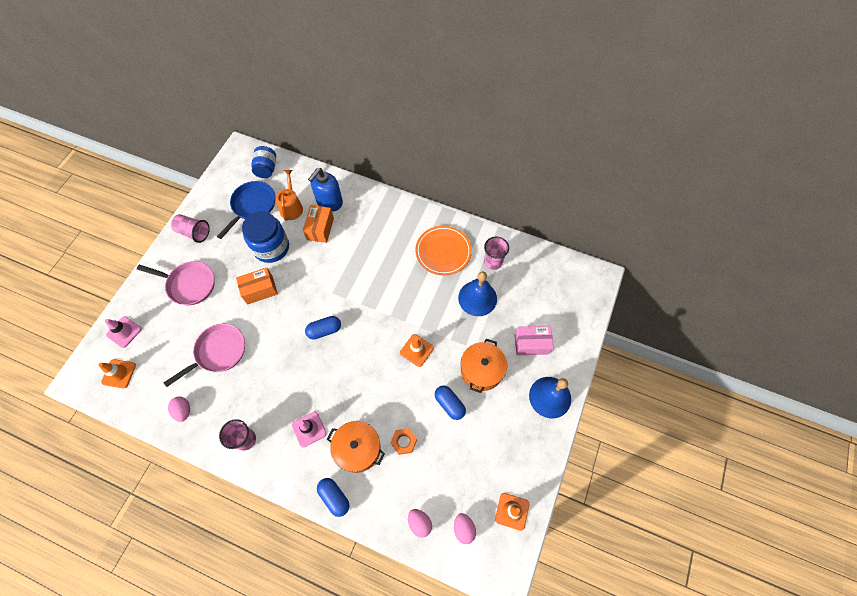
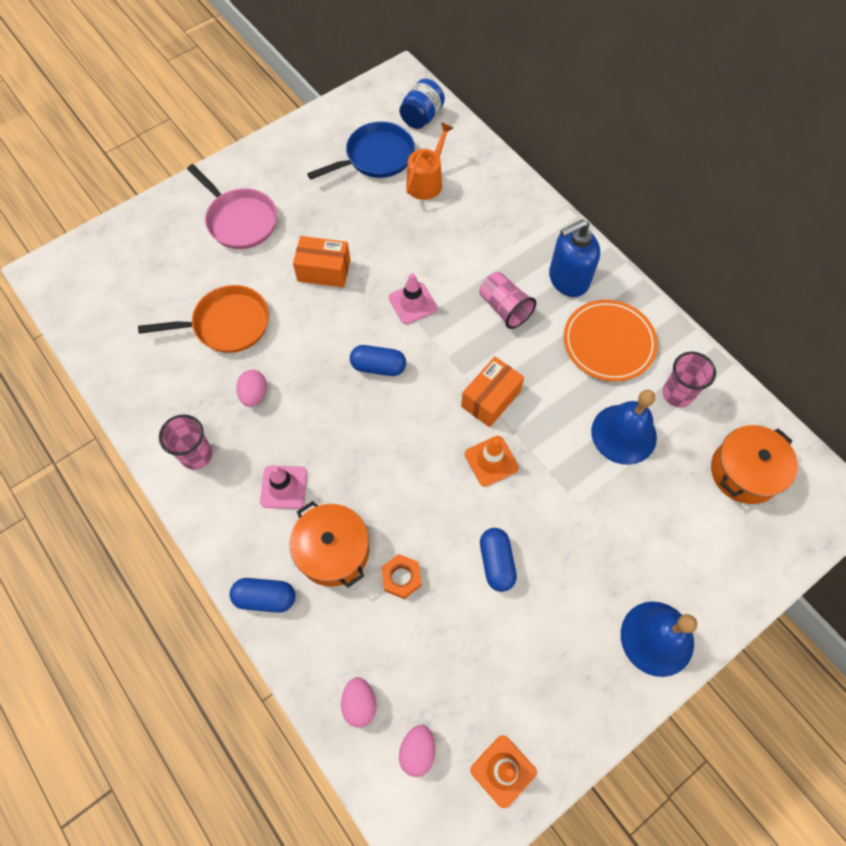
camera: 30 degrees right, 0 degrees up
orange traffic cone [98,359,136,388] -> none
pink traffic cone [105,316,142,348] -> pink traffic cone moved to [389,273,437,324]
pink pan [164,324,245,387] -> orange pan [138,285,269,353]
pink egg [168,396,190,422] -> pink egg moved to [236,370,267,407]
pink cup [171,214,210,243] -> pink cup moved to [479,272,536,329]
blue jar [242,211,289,263] -> none
orange box [303,205,334,243] -> orange box moved to [461,357,524,427]
blue soap dispenser [308,168,343,211] -> blue soap dispenser moved to [549,220,600,297]
blue capsule [317,478,349,517] -> blue capsule turned 75 degrees counterclockwise [230,578,295,613]
orange pot [461,339,507,393] -> orange pot moved to [711,425,798,504]
pink box [515,326,554,355] -> none

